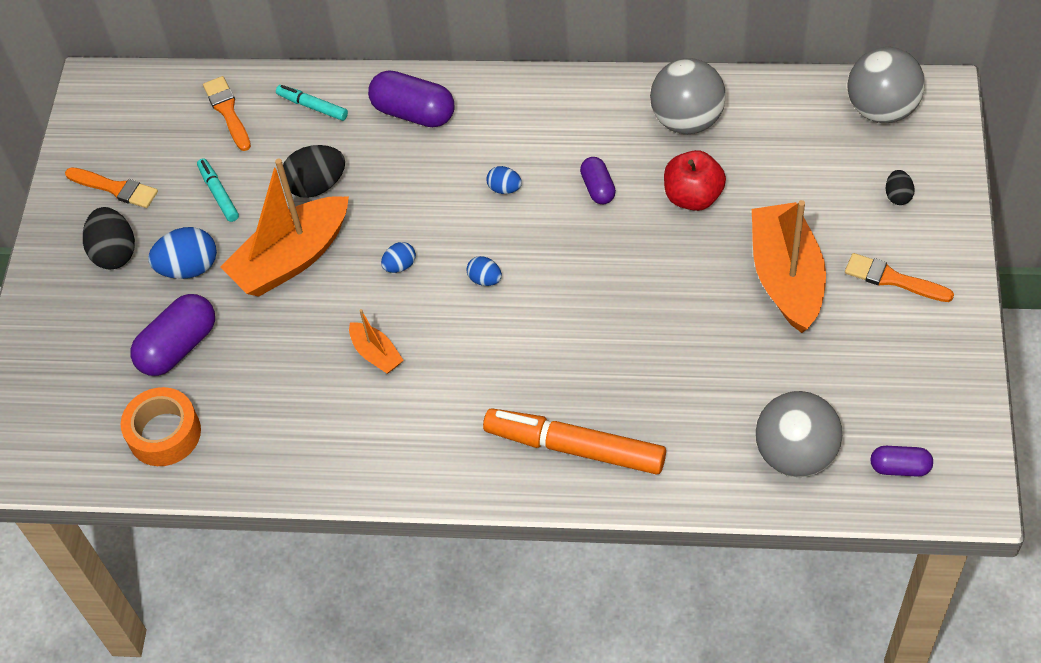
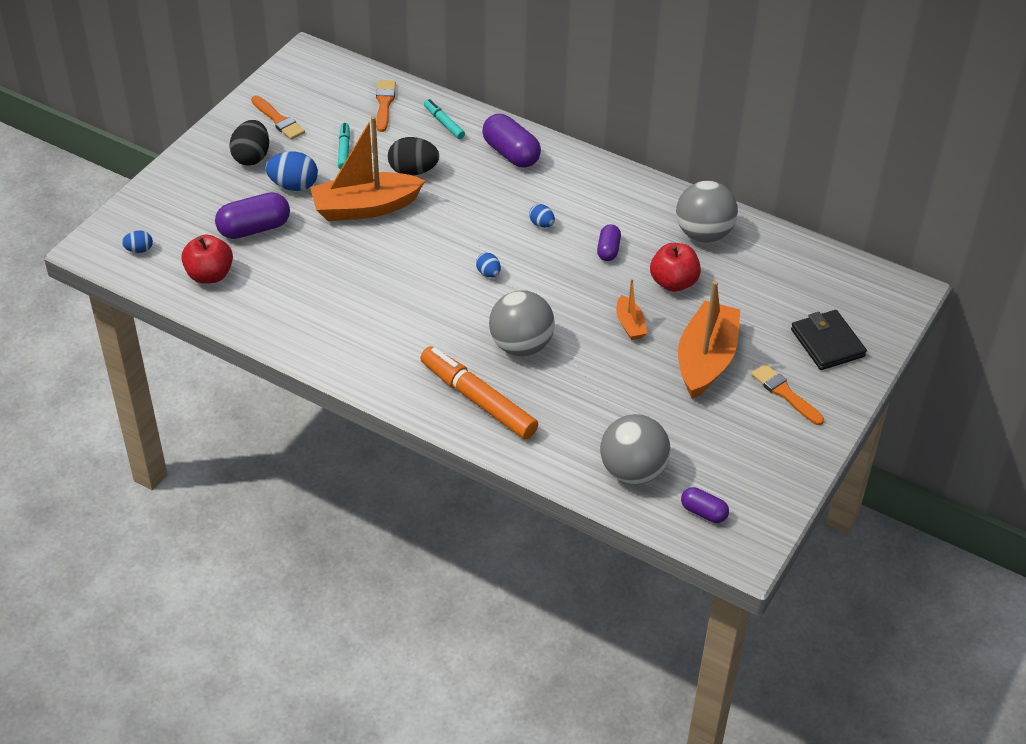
camera: 20 degrees right, 10 degrees down
orange tape [121,387,201,466] -> red apple [181,235,233,284]
orange boat [349,309,403,374] -> orange boat moved to [616,279,647,340]
blue egg [381,242,416,273] -> blue egg moved to [122,231,153,253]
grey ball [848,47,925,123] -> grey ball moved to [489,290,555,356]
black egg [886,170,915,205] -> black wallet [791,310,867,370]

